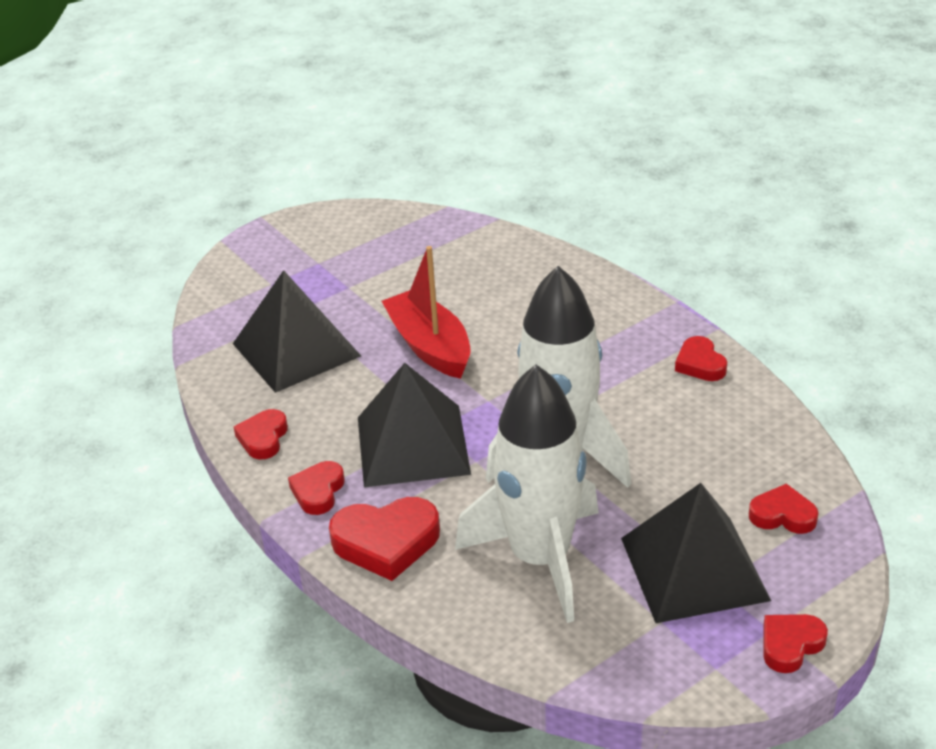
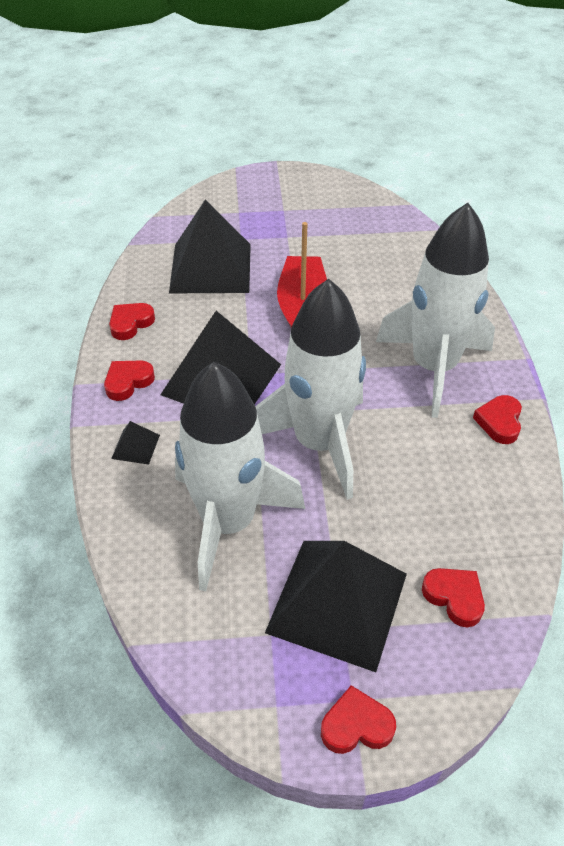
camera: 30 degrees right, 10 degrees up
red heart [329,497,440,581] -> black pyramid [111,421,160,465]
none -> white rocket [376,203,495,418]

